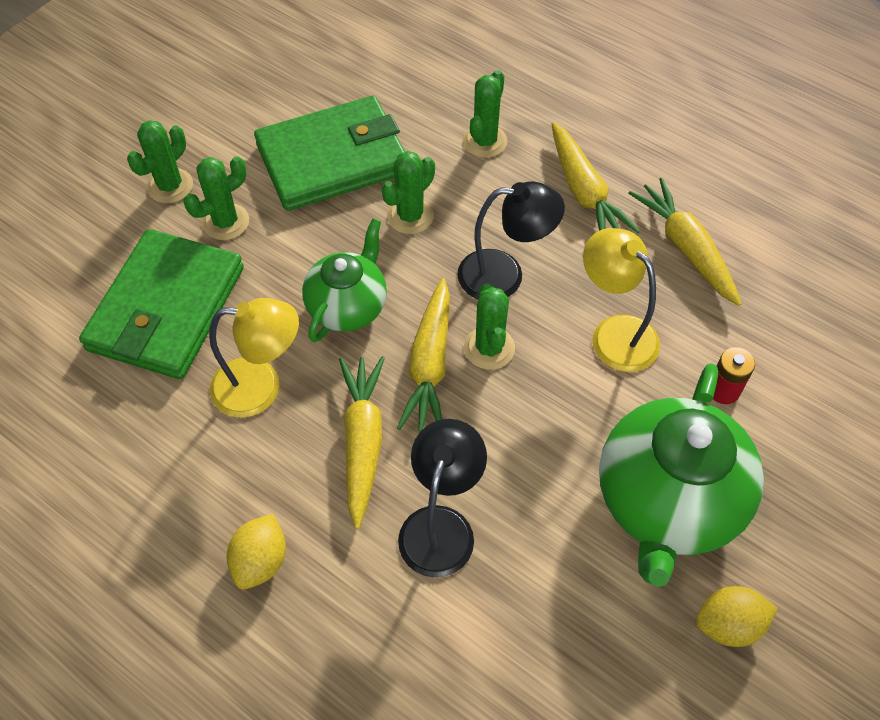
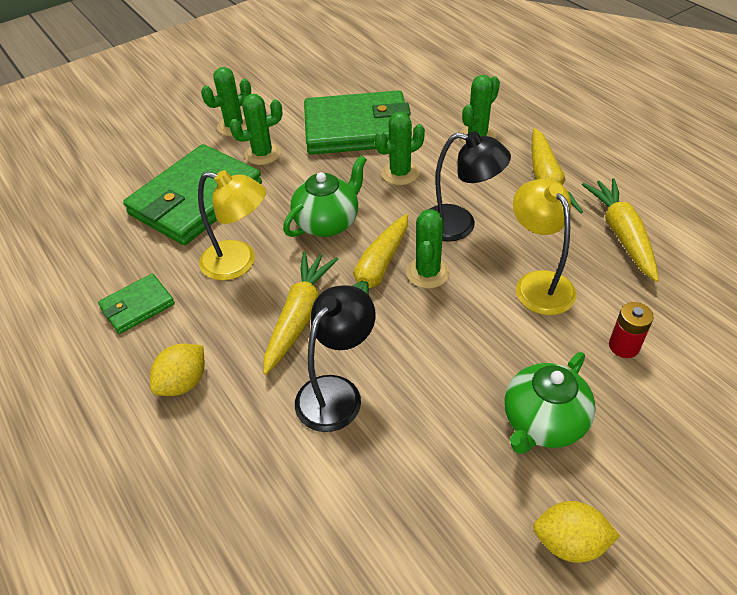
camera: 20 degrees right, 10 degrees down
green teapot [599,363,764,587] -> green teapot [505,352,596,454], size x0.60
none -> green wallet [98,273,175,334]

